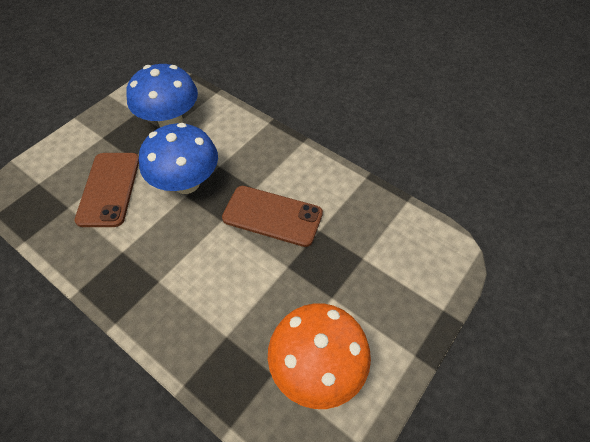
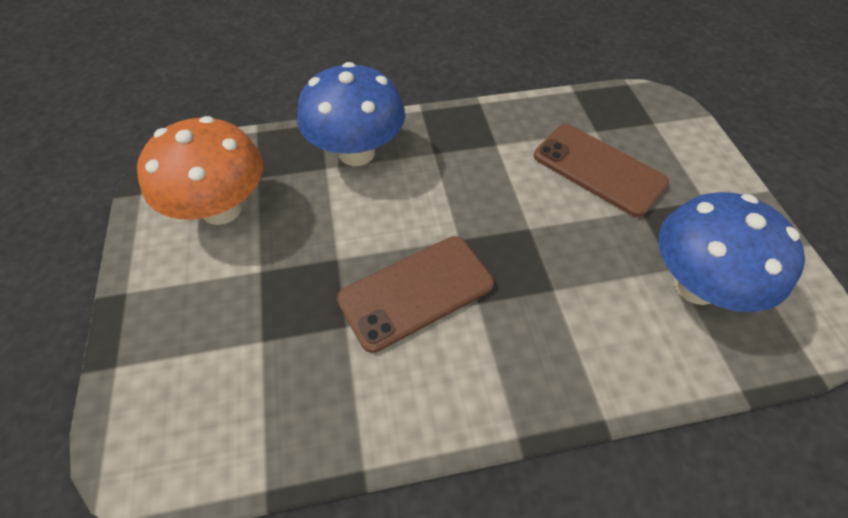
camera: 130 degrees right, 0 degrees up
blue mushroom [139,123,218,194] -> blue mushroom moved to [297,62,405,166]

